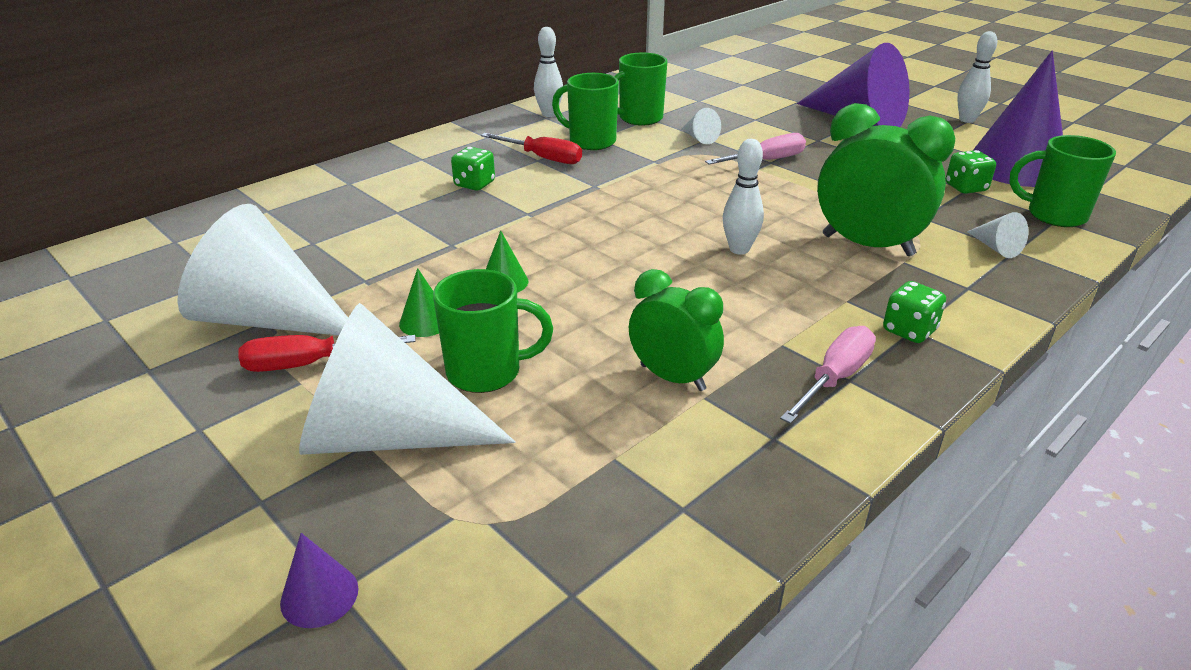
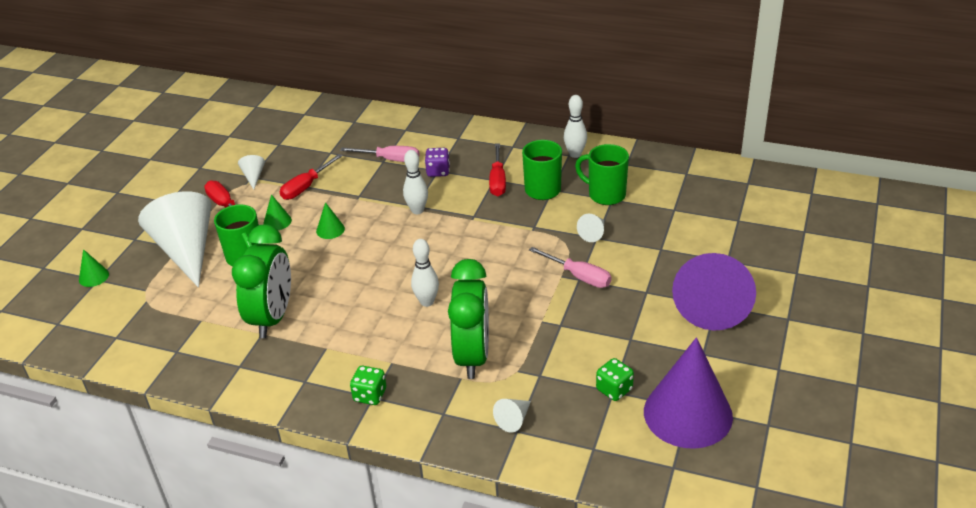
camera: 65 degrees right, 5 degrees up
white cone [177,204,348,336] -> white cone [238,155,265,190], size x0.40
purple cone [280,533,358,628] -> green cone [79,249,109,287]
green dice [451,147,495,190] -> purple dice [425,148,450,177]
green clock [629,269,724,391] -> green clock [232,224,291,338], size x1.54
pink screwdriver [780,326,876,424] -> pink screwdriver moved to [340,146,420,162]
white bowling pin [957,31,997,123] -> white bowling pin moved to [403,150,428,214]
green mug [1009,135,1116,227] -> none
none -> red screwdriver [280,154,343,200]

